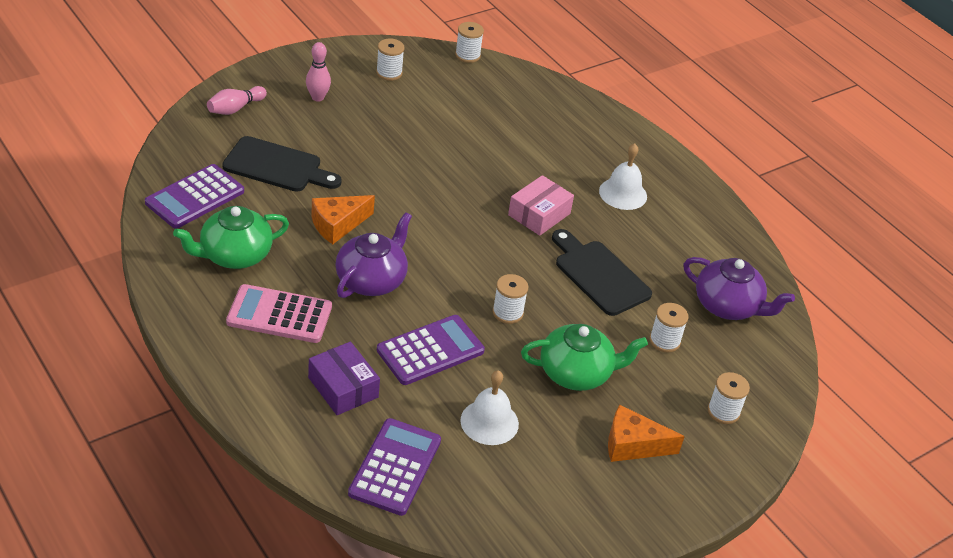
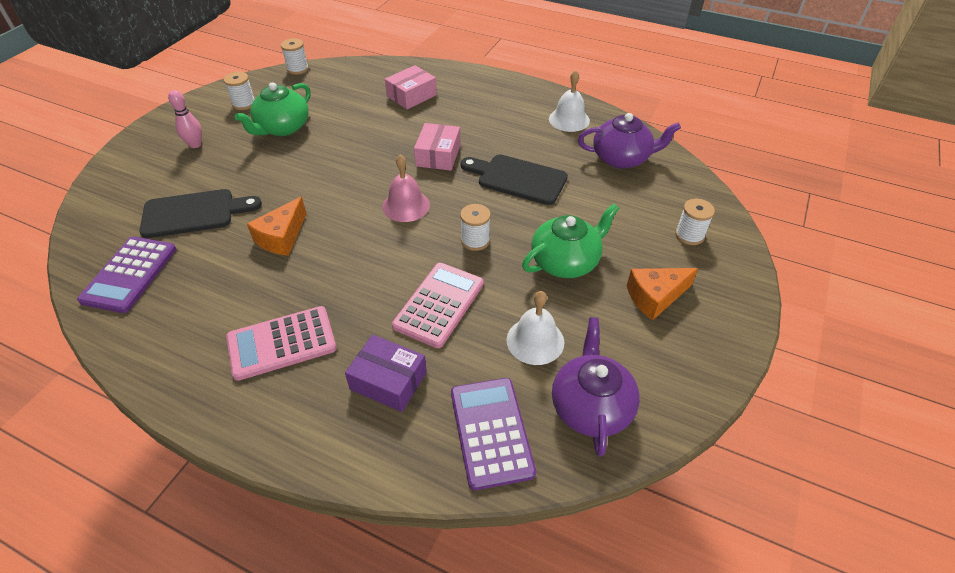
camera: 25 degrees left, 5 degrees up
green teapot [173,206,289,269] -> green teapot moved to [235,82,310,136]
pink bowling pin [207,86,267,115] -> none
purple teapot [335,212,412,298] -> purple teapot moved to [552,317,640,456]
purple calculator [377,315,485,385] -> pink calculator [392,263,483,348]
white bell [599,143,647,210] -> white bell moved to [549,70,590,132]
white spool [649,303,689,353] -> none
none -> pink bell [382,155,430,222]
none -> pink box [385,65,437,109]

